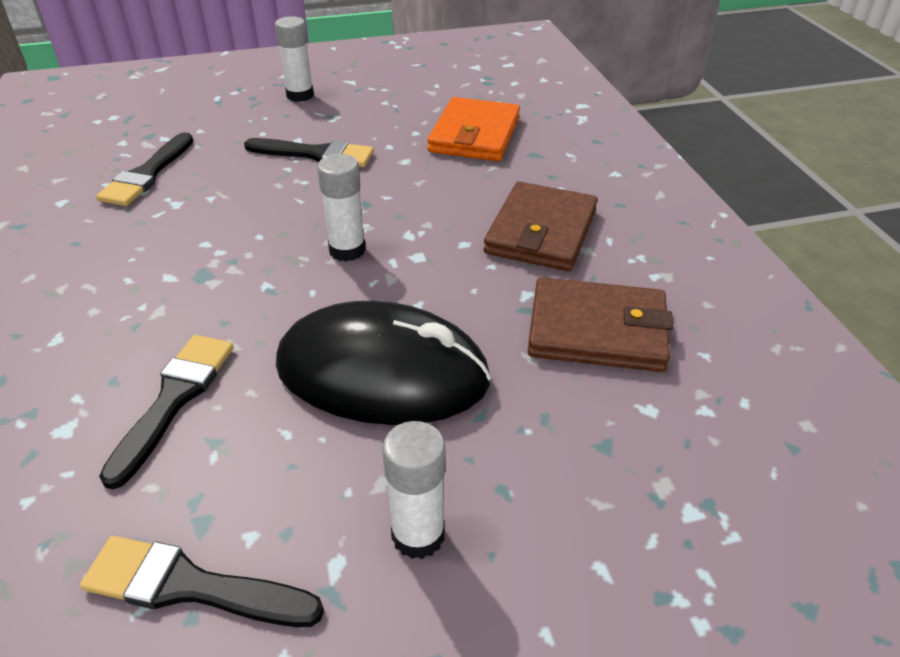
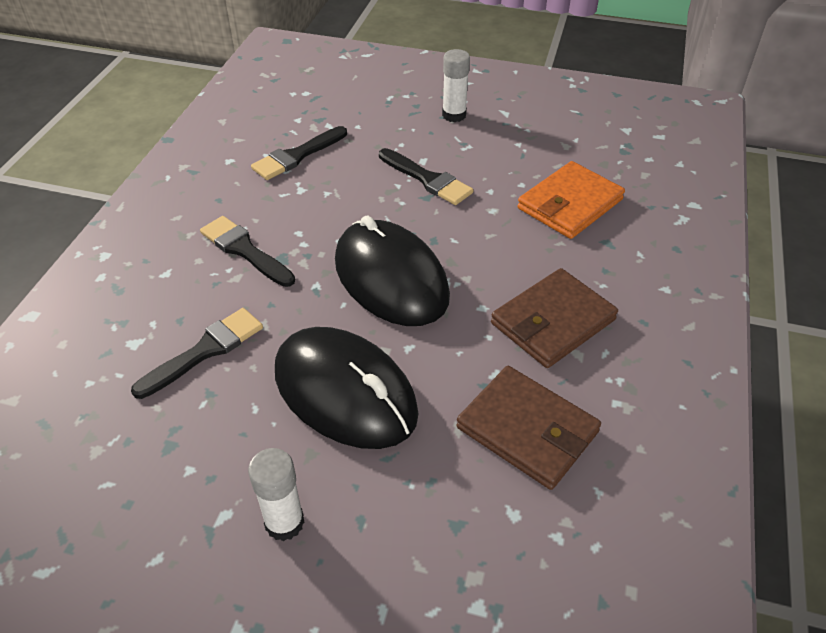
camera: 30 degrees right, 5 degrees up
black brush [80,536,324,627] -> black brush moved to [200,216,295,287]
white glue stick [317,154,366,262] -> black mouse [335,216,450,326]

